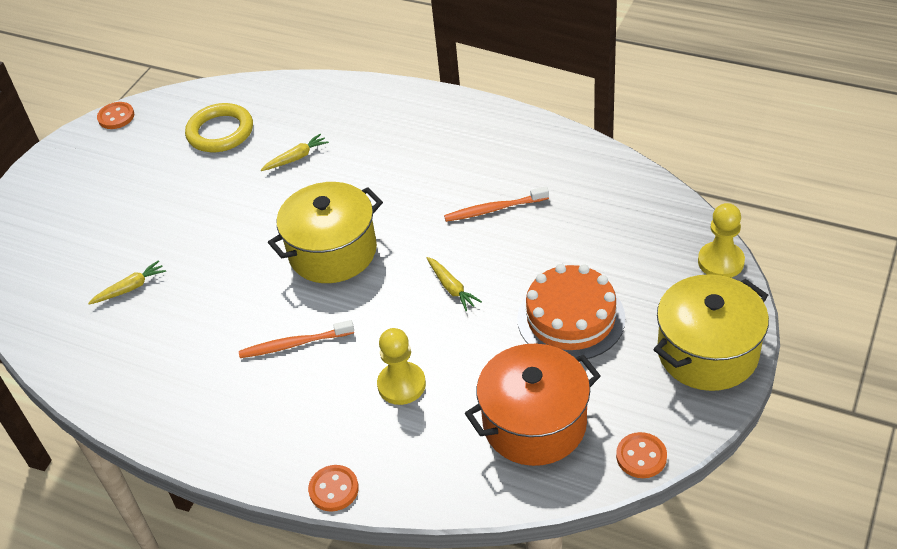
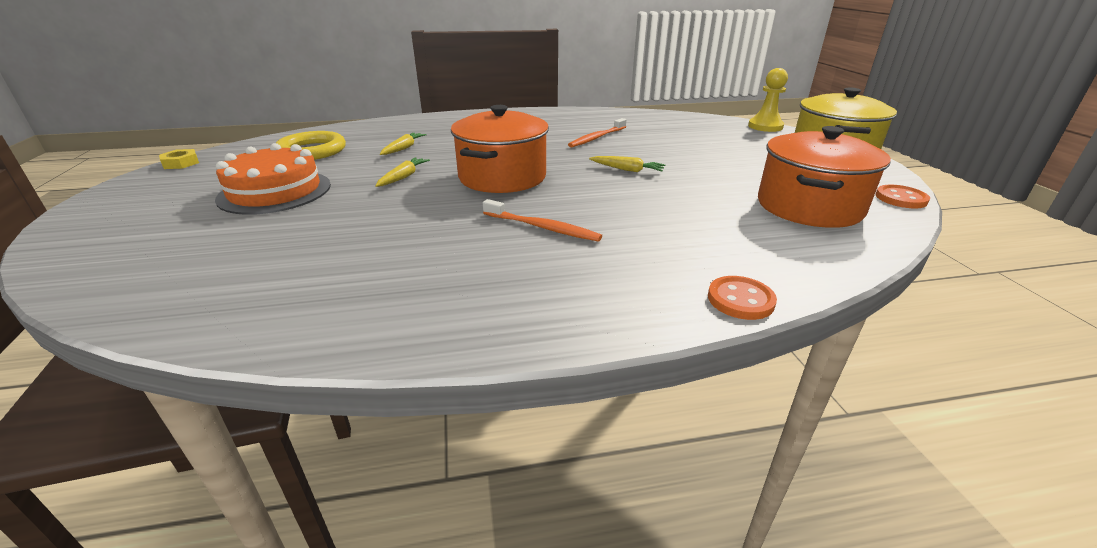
camera: 40 degrees left, 15 degrees down
yellow carrot [88,260,166,305] -> yellow carrot moved to [375,157,430,187]
orange button [97,102,134,129] -> yellow nut [159,149,199,169]
orange toothbrush [239,320,354,358] -> orange toothbrush turned 105 degrees counterclockwise [483,199,602,242]
yellow pot [268,182,383,283] -> orange pot [451,105,549,193]
yellow pawn [377,328,426,405] -> none
orange cake [517,264,626,359] -> orange cake moved to [215,143,331,215]

